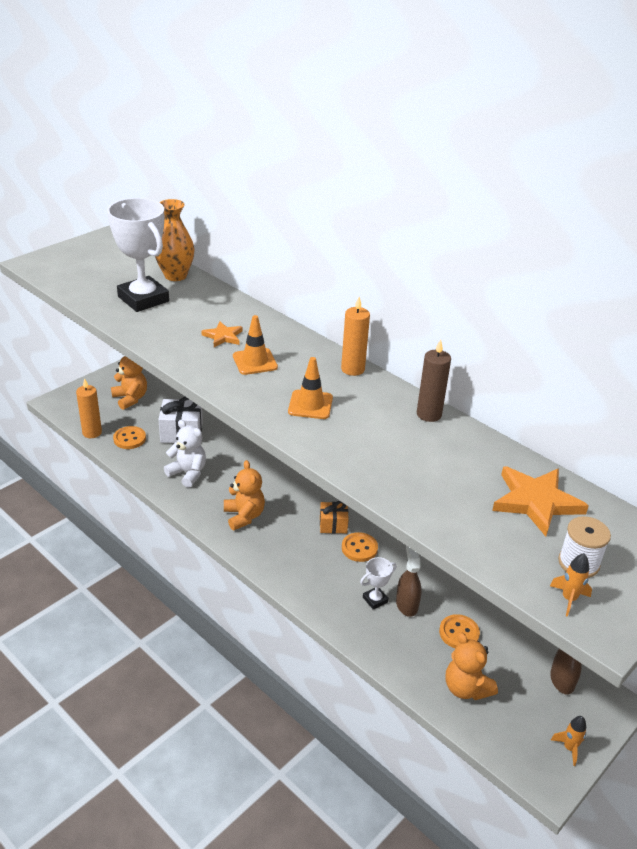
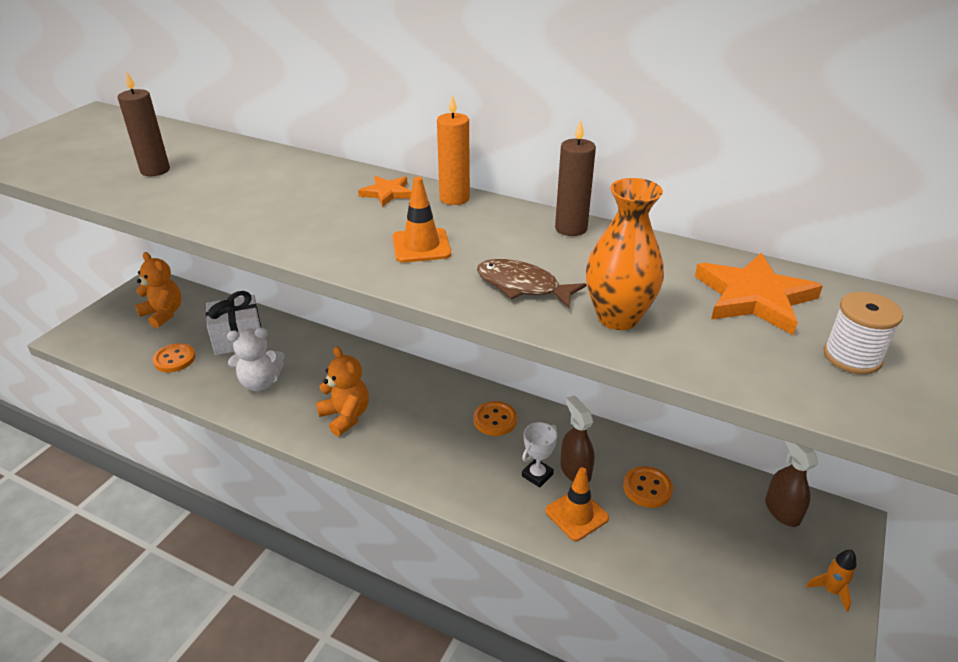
camera: 15 degrees left, 0 degrees up
orange candle [76,378,102,438] -> none
white trophy [107,198,169,312] -> brown candle [117,71,170,176]
orange vase [155,199,195,281] -> orange vase moved to [586,178,664,330]
white teddy bear [164,420,206,488] -> white teddy bear turned 150 degrees clockwise [227,328,284,391]
orange star [202,321,243,347] -> orange star moved to [358,176,412,207]
orange traffic cone [233,315,278,375] -> orange traffic cone moved to [545,467,609,541]
orange gift [320,501,349,533] -> none
orange teddy bear [446,632,498,700] -> none
orange rocket [550,553,592,617] -> none
none -> brown fish [477,259,587,309]

